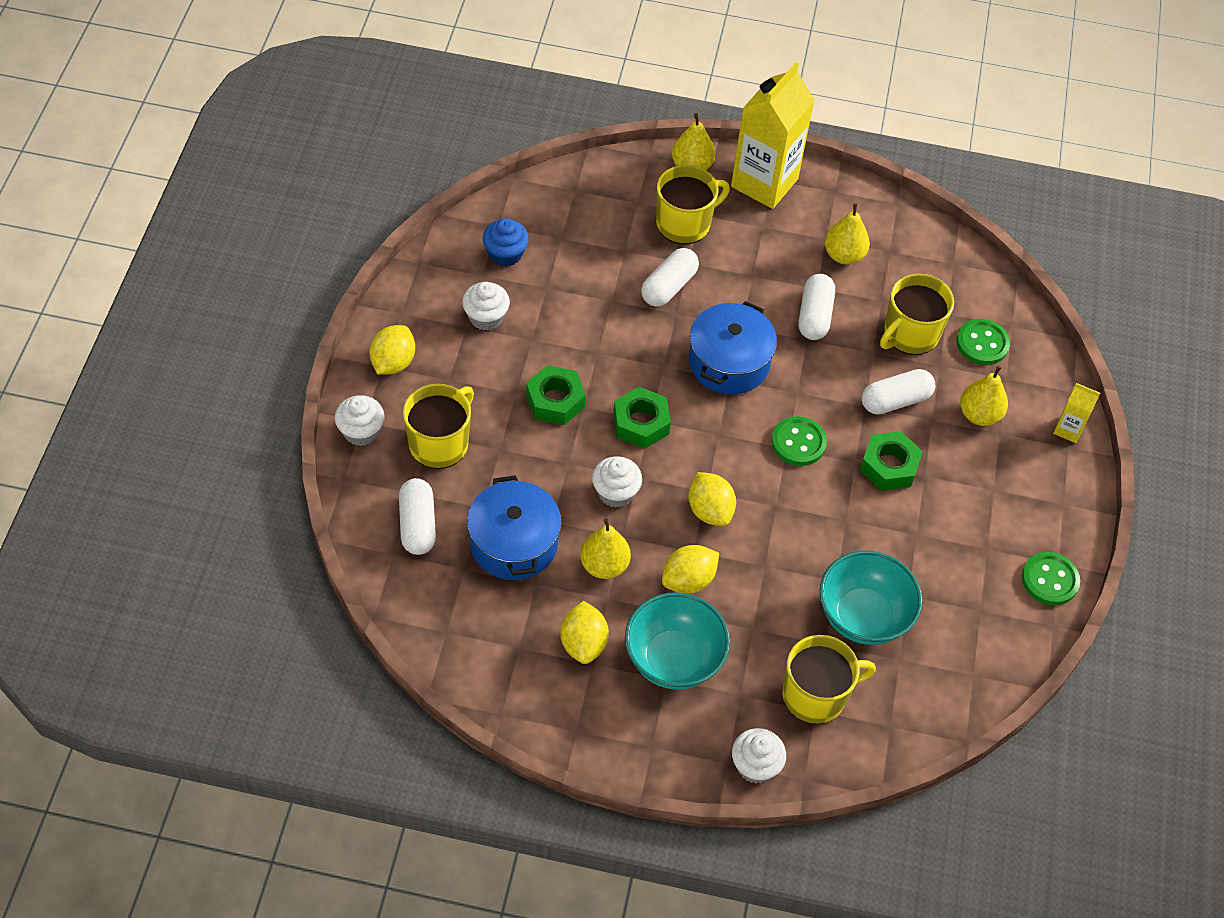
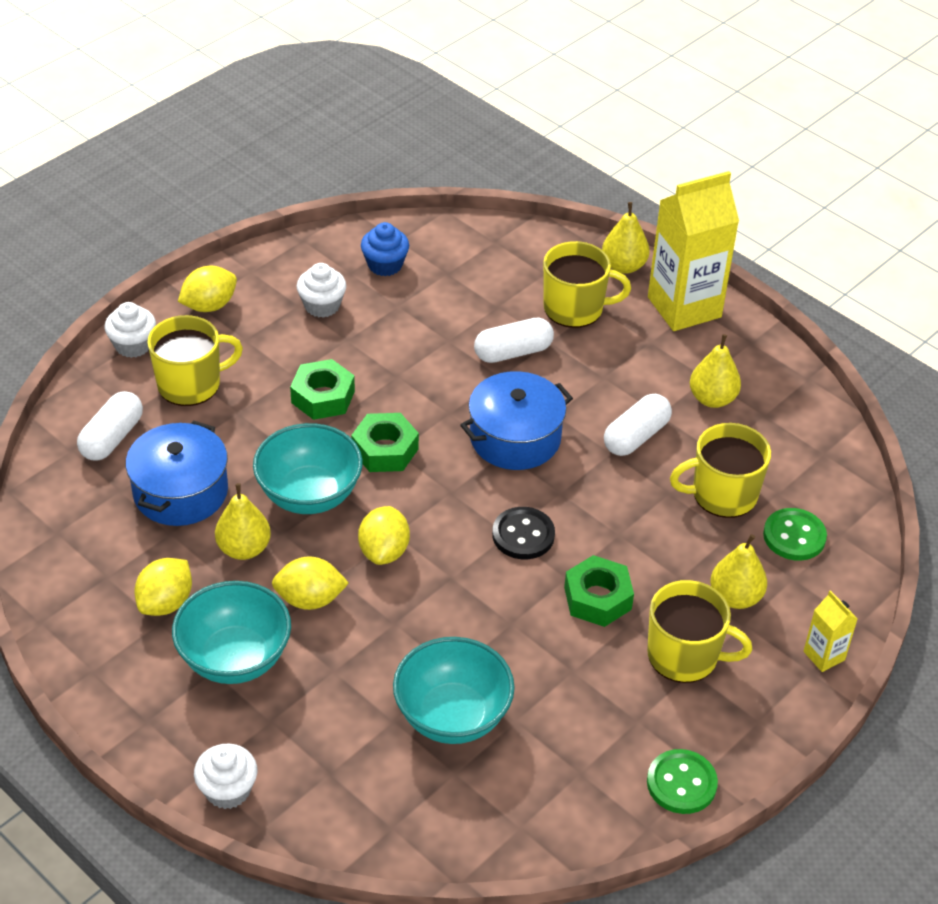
camera: 35 degrees right, 10 degrees down
white cupcake [592,456,642,508] -> turquoise bowl [253,423,363,514]
green button [772,416,827,466] -> black button [492,507,555,559]
yellow mug [783,635,876,724] -> yellow mug moved to [647,580,752,683]
white capsule [862,369,935,415] -> none

